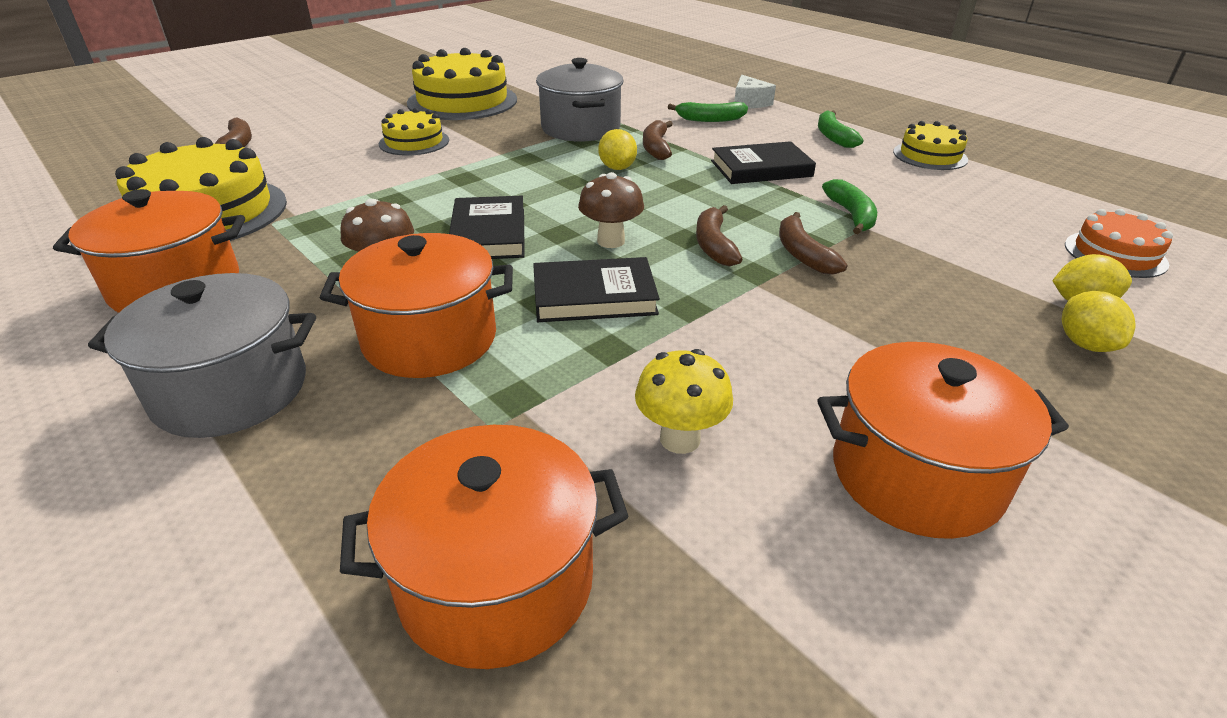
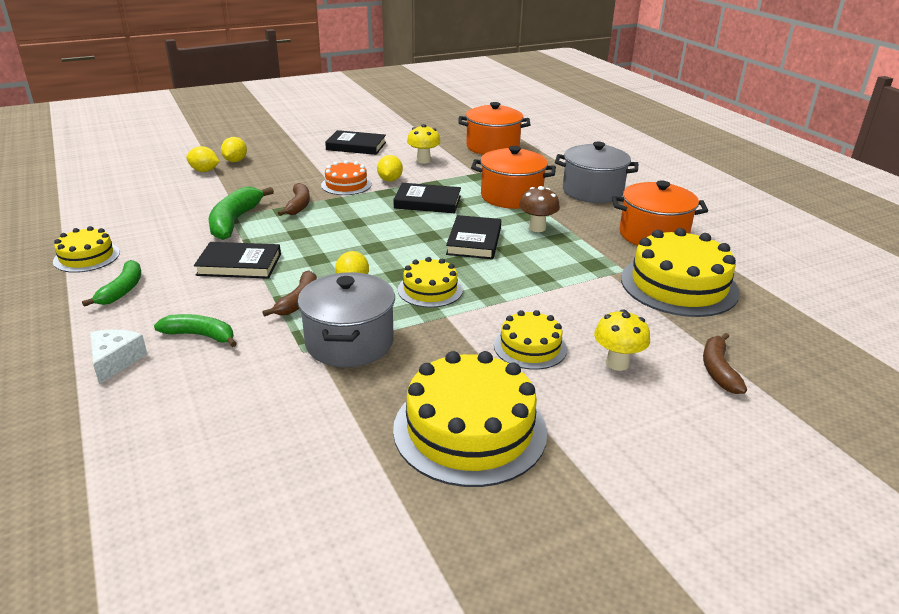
camera: 165 degrees left, 5 degrees down
brown mushroom [578,172,644,248] -> none
brown banana [696,205,743,266] -> none
orange pot [817,342,1069,539] -> black book [325,130,386,155]
green banana [822,179,877,234] -> green banana [208,187,274,240], size x1.55
orange cake [1065,209,1173,278] -> orange cake moved to [321,160,372,195]
none -> yellow lemon [377,155,403,182]
none -> yellow cake [398,257,463,308]
none -> yellow mushroom [594,309,650,371]

